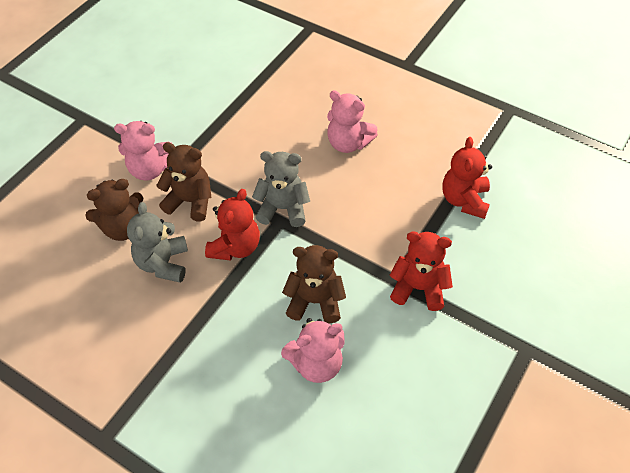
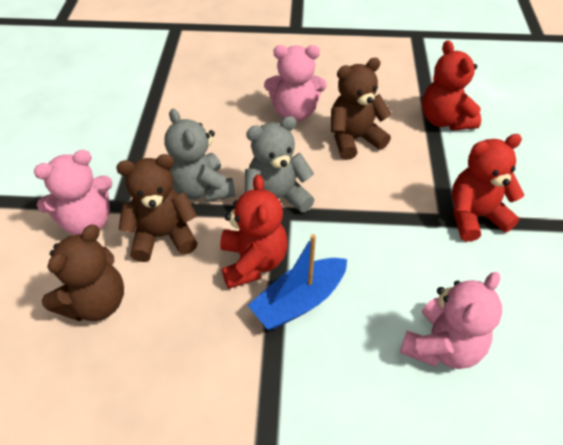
camera: 30 degrees left, 5 degrees down
grey teddy bear [127,202,188,283] -> grey teddy bear moved to [164,109,235,202]
brown teddy bear [282,245,346,324] -> brown teddy bear moved to [331,58,392,160]
none -> blue boat [248,234,347,330]

